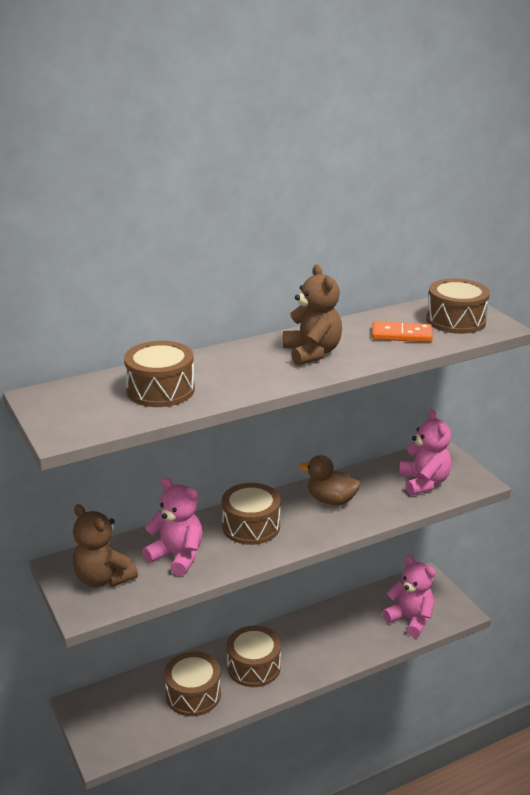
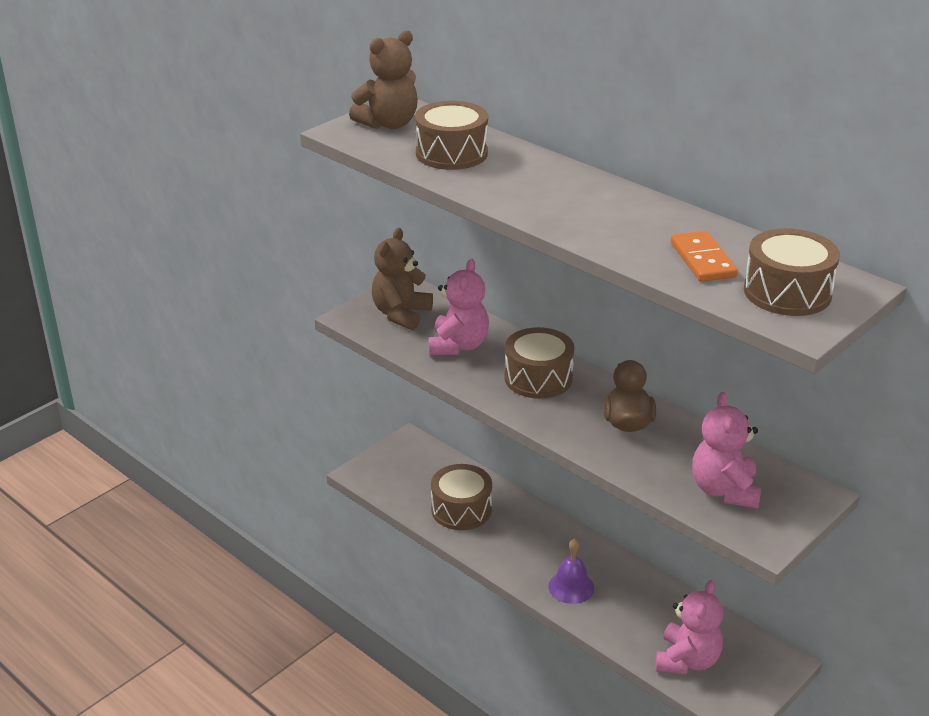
camera: 70 degrees right, 5 degrees up
brown drum [227,626,281,687] -> none
brown teddy bear [283,264,342,366] -> brown teddy bear moved to [349,30,418,129]
pink teddy bear [399,410,451,495] -> pink teddy bear turned 120 degrees clockwise [692,392,762,508]
none -> purple bell [548,538,594,604]

